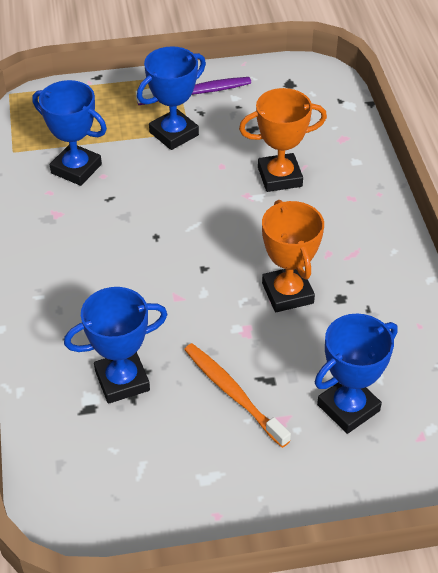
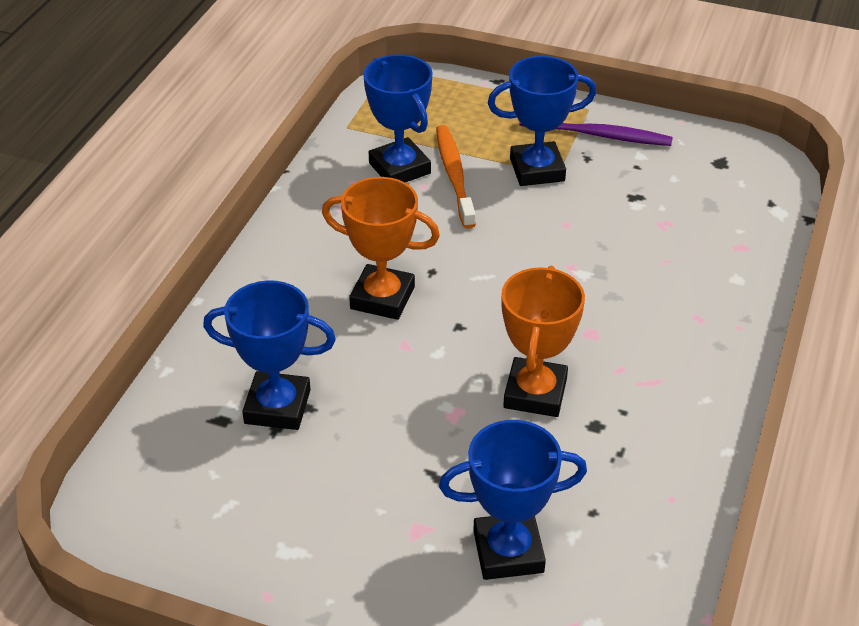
camera: 30 degrees right, 5 degrees down
orange toothbrush [184,343,291,448] -> orange toothbrush moved to [436,125,476,229]
orange trophy [239,88,327,192] -> orange trophy moved to [322,177,440,320]

